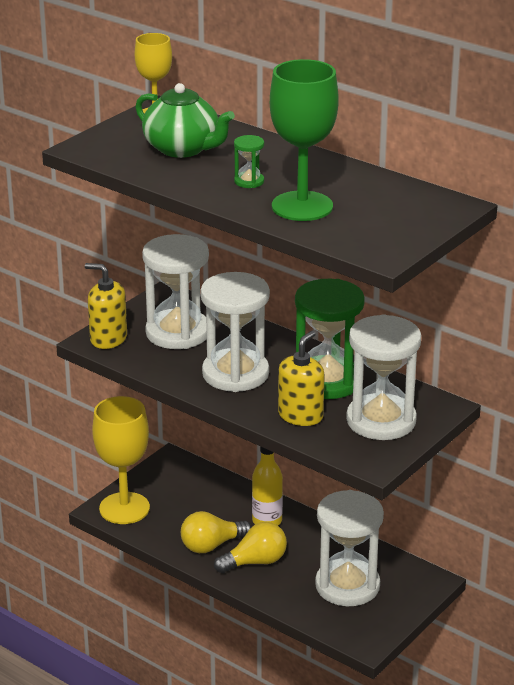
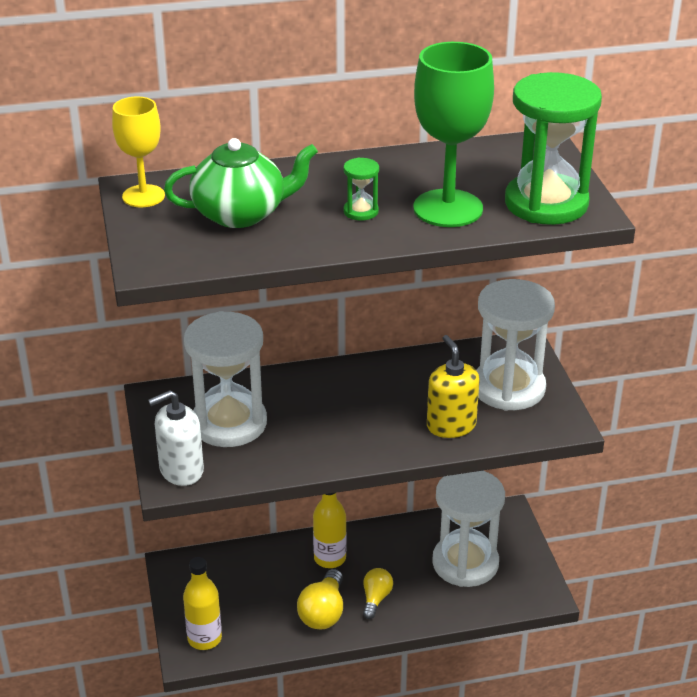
camera: 50 degrees left, 5 degrees up
yellow soap dispenser [85,263,127,349] -> white soap dispenser [148,390,204,486]
yellow goblet [92,396,150,524] -> yellow bottle [183,557,222,650]
white hourglass [200,272,270,392] -> none
yellow light bulb [214,522,287,573] -> yellow light bulb [363,568,393,619], size x0.66
green hourglass [295,279,365,399] -> green hourglass moved to [505,72,602,225]

